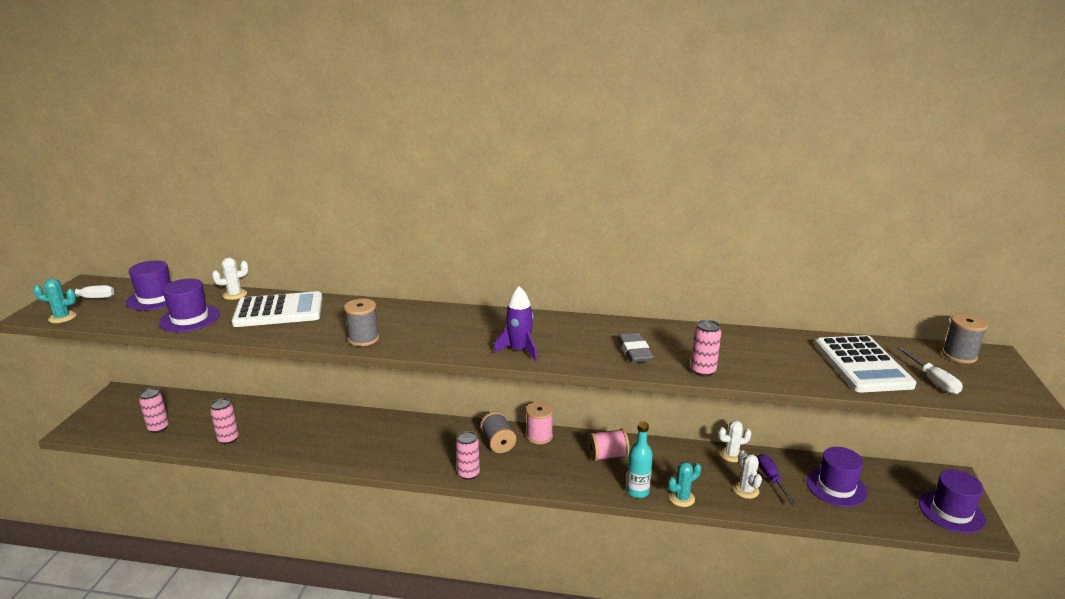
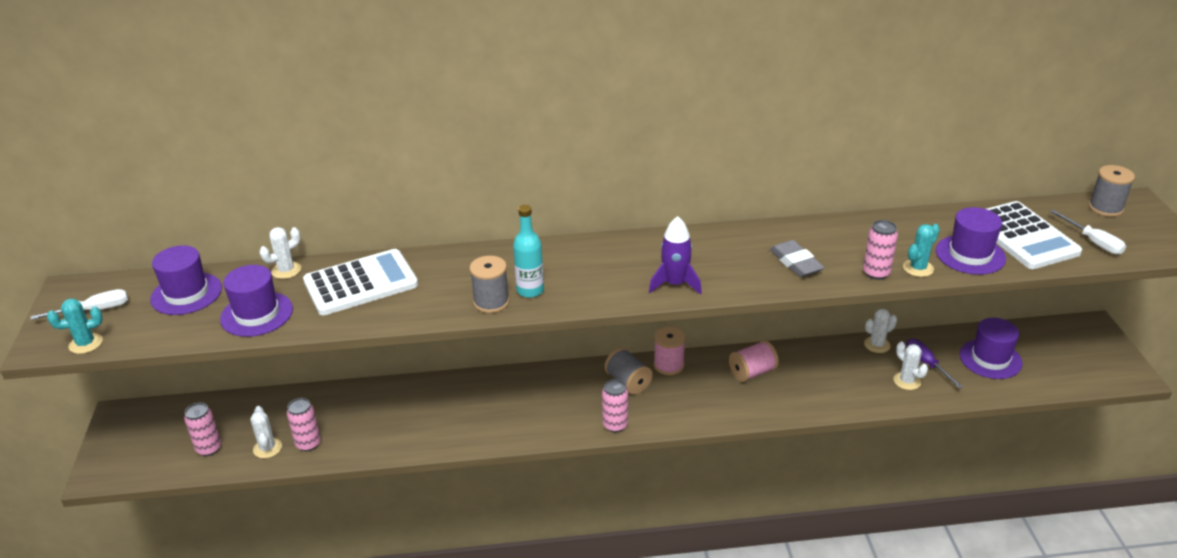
camera: 15 degrees left, 10 degrees up
turquoise bottle [627,422,653,498] -> turquoise bottle moved to [513,205,544,298]
turquoise cactus [668,462,701,507] -> turquoise cactus moved to [903,224,940,277]
purple hat [919,470,986,533] -> purple hat moved to [936,207,1006,275]
none -> white cactus [250,406,282,458]

